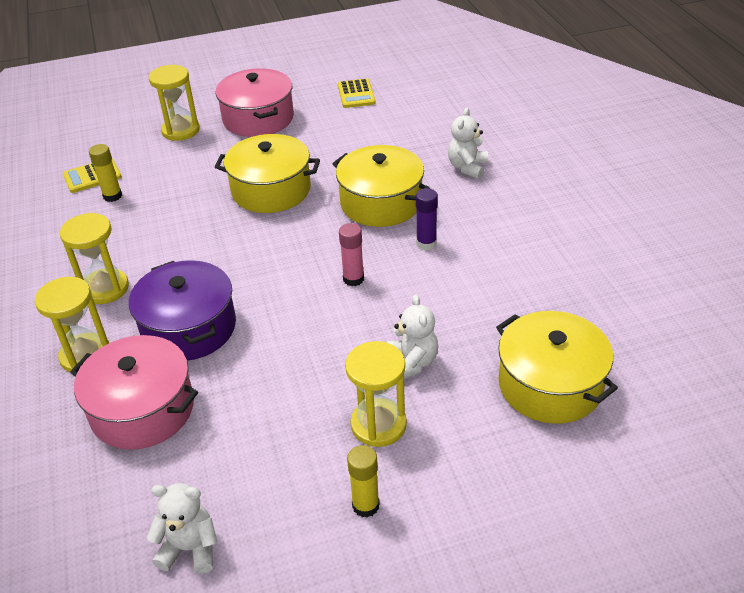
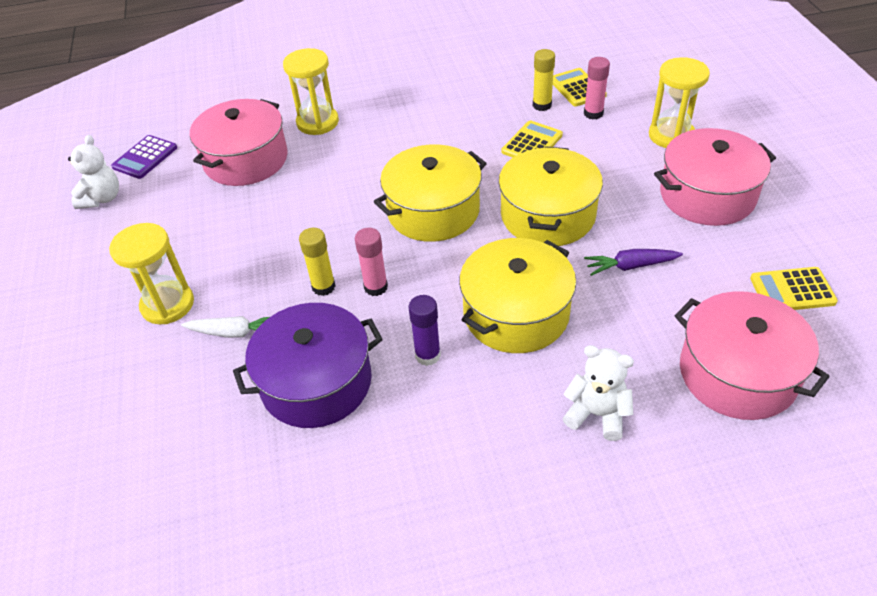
camera: 95 degrees right, 5 degrees up
yellow hourglass [60,213,129,304] -> none
purple pot [129,260,236,361] -> purple pot moved to [233,303,383,428]
yellow glue stick [347,445,379,518] -> yellow glue stick moved to [299,228,336,296]
white teddy bear [387,294,438,379] -> white carrot [181,316,269,338]
yellow pot [496,311,618,424] -> yellow pot moved to [374,144,487,242]
none -> purple calculator [111,135,177,179]
none -> yellow calculator [502,120,563,158]
none -> pink glue stick [584,57,610,119]
none -> purple carrot [584,249,683,276]
none -> pink pot [674,291,830,420]

